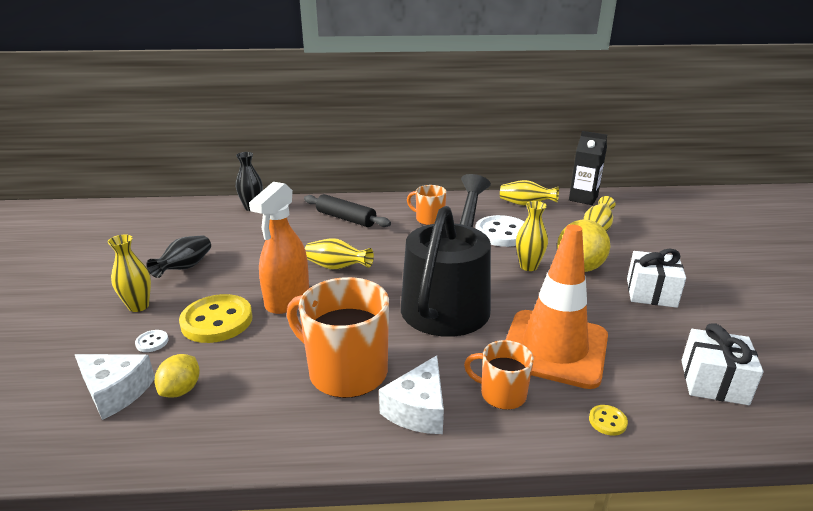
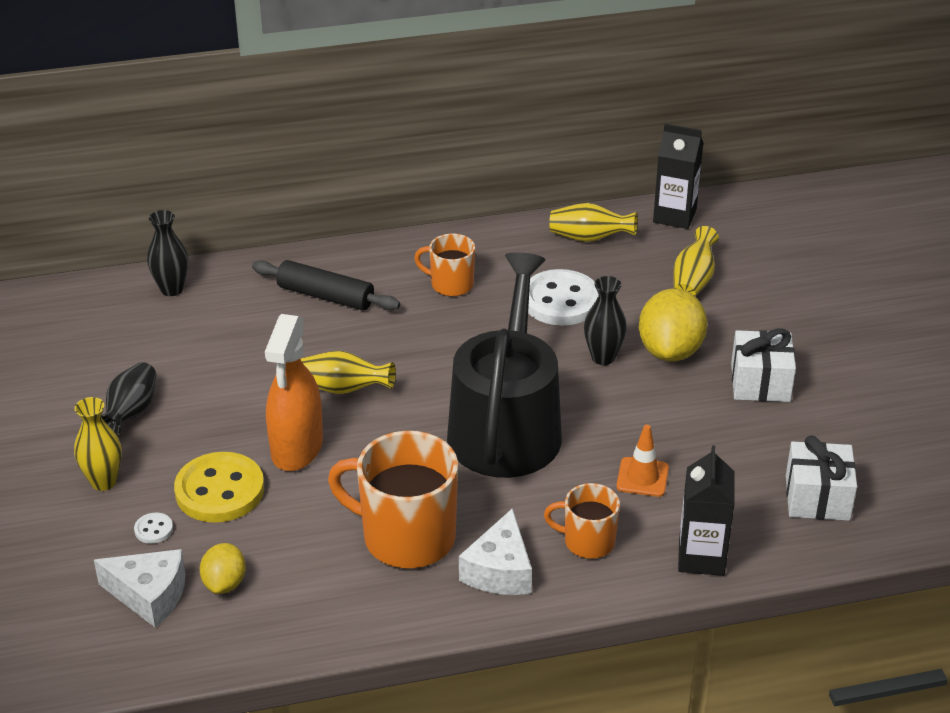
camera: 10 degrees left, 10 degrees up
orange traffic cone [506,224,608,389] -> orange traffic cone [616,425,669,497], size x0.42
yellow vase [516,201,548,271] -> black vase [584,276,627,365]
yellow button [589,405,628,436] -> black carton [678,445,735,576]

